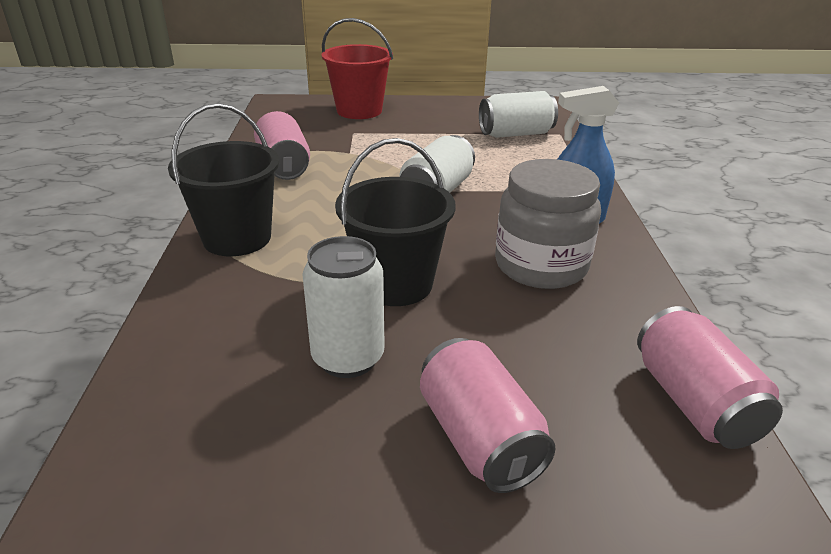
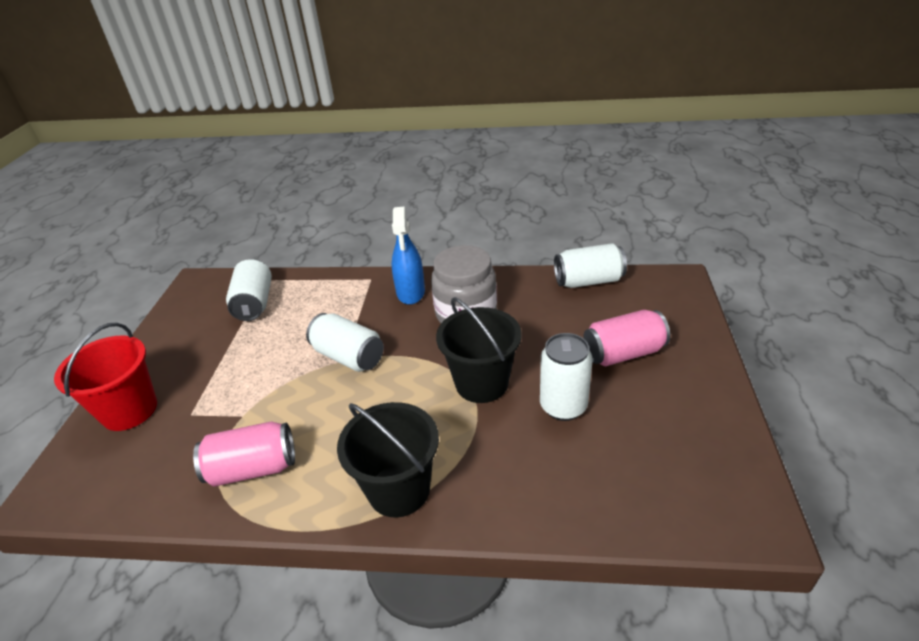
camera: 80 degrees left, 5 degrees up
pink can [637,306,783,449] -> white can [554,243,627,288]

